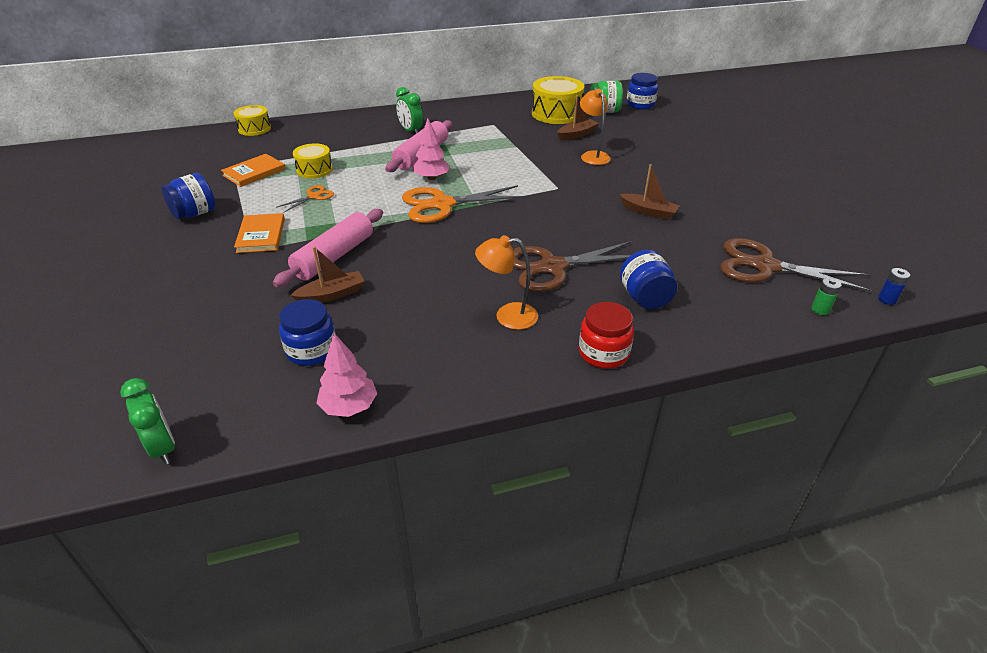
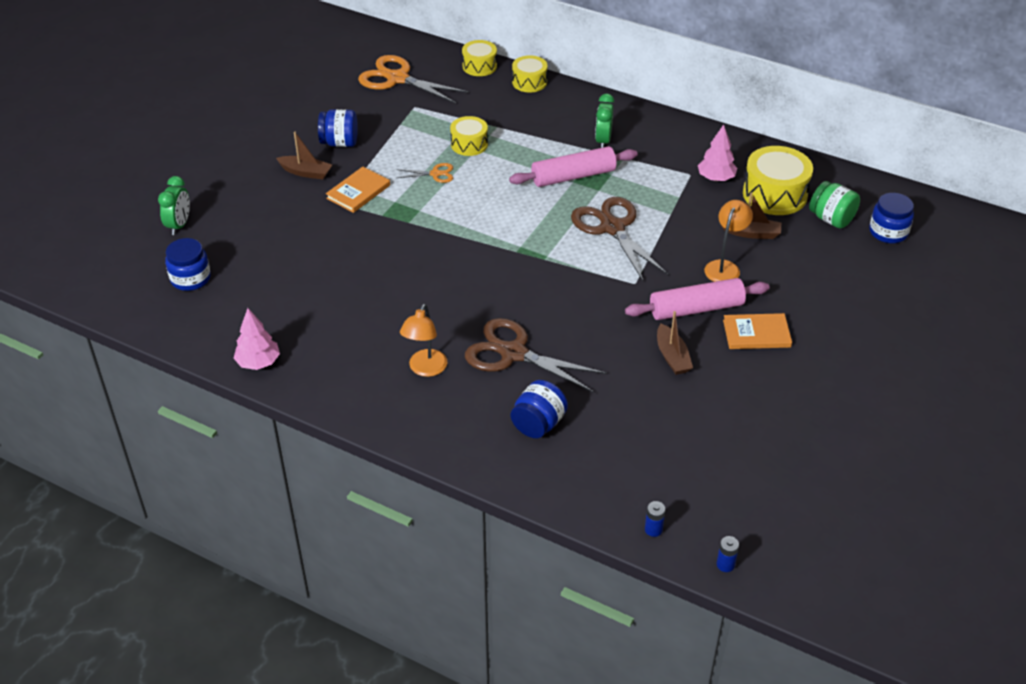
camera: 45 degrees right, 5 degrees up
green clock [120,378,175,464] -> green clock moved to [158,176,190,235]
orange book [221,154,285,187] -> orange book moved to [723,313,792,349]
pink rolling pin [273,209,383,287] -> pink rolling pin moved to [625,278,770,320]
blue jar [279,299,335,366] -> blue jar moved to [165,238,211,291]
brown boat [290,246,364,303] -> brown boat moved to [276,132,332,180]
orange scissors [402,185,526,223] -> orange scissors moved to [358,55,469,104]
pink tree [413,118,450,180] -> pink tree moved to [698,124,737,181]
orange lamp [475,235,538,330] -> orange lamp turned 120 degrees counterclockwise [400,304,447,377]
red jar [579,302,634,369] -> none
brown scissors [720,238,872,292] -> brown scissors moved to [571,197,668,282]
green battery [811,278,841,315] -> blue battery [645,501,666,537]
none -> yellow drum [512,55,548,93]

